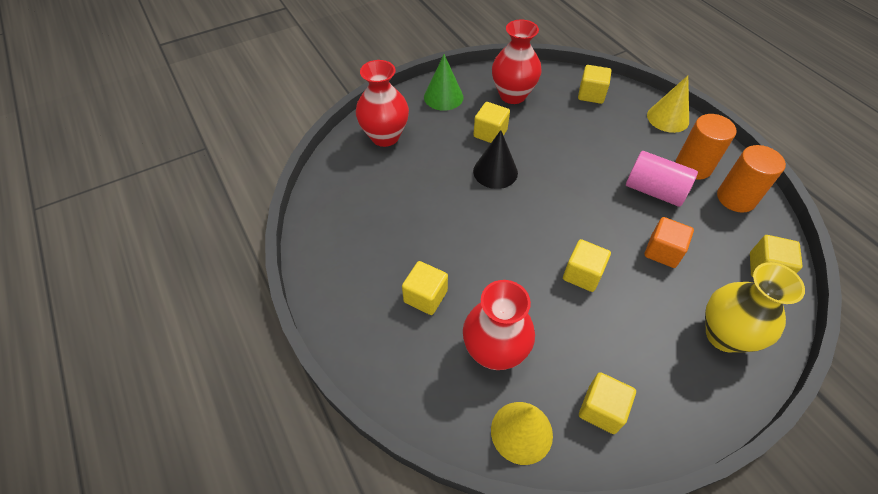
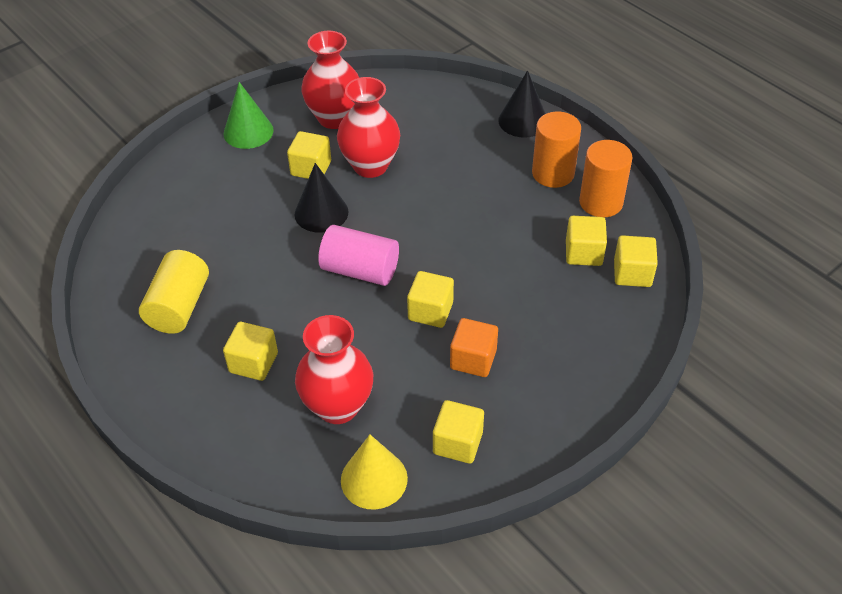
camera: 10 degrees left, 5 degrees down
red vase [356,60,409,147] -> red vase moved to [337,77,400,178]
yellow cube [578,65,611,104] -> yellow cube moved to [566,216,607,266]
pink cylinder [626,151,698,207] -> pink cylinder moved to [318,225,399,286]
orange cube [644,217,694,268] -> orange cube moved to [450,318,498,377]
yellow cone [647,76,689,133] -> black cone [498,70,546,138]
yellow vase [705,262,805,352] -> none
none -> yellow cylinder [139,250,209,334]

